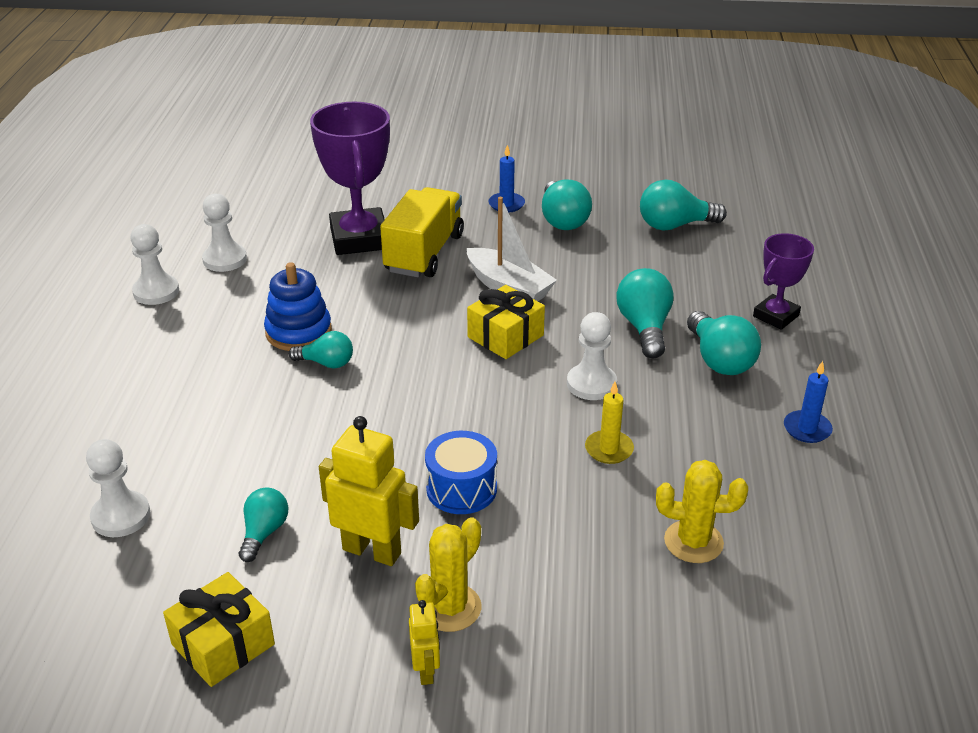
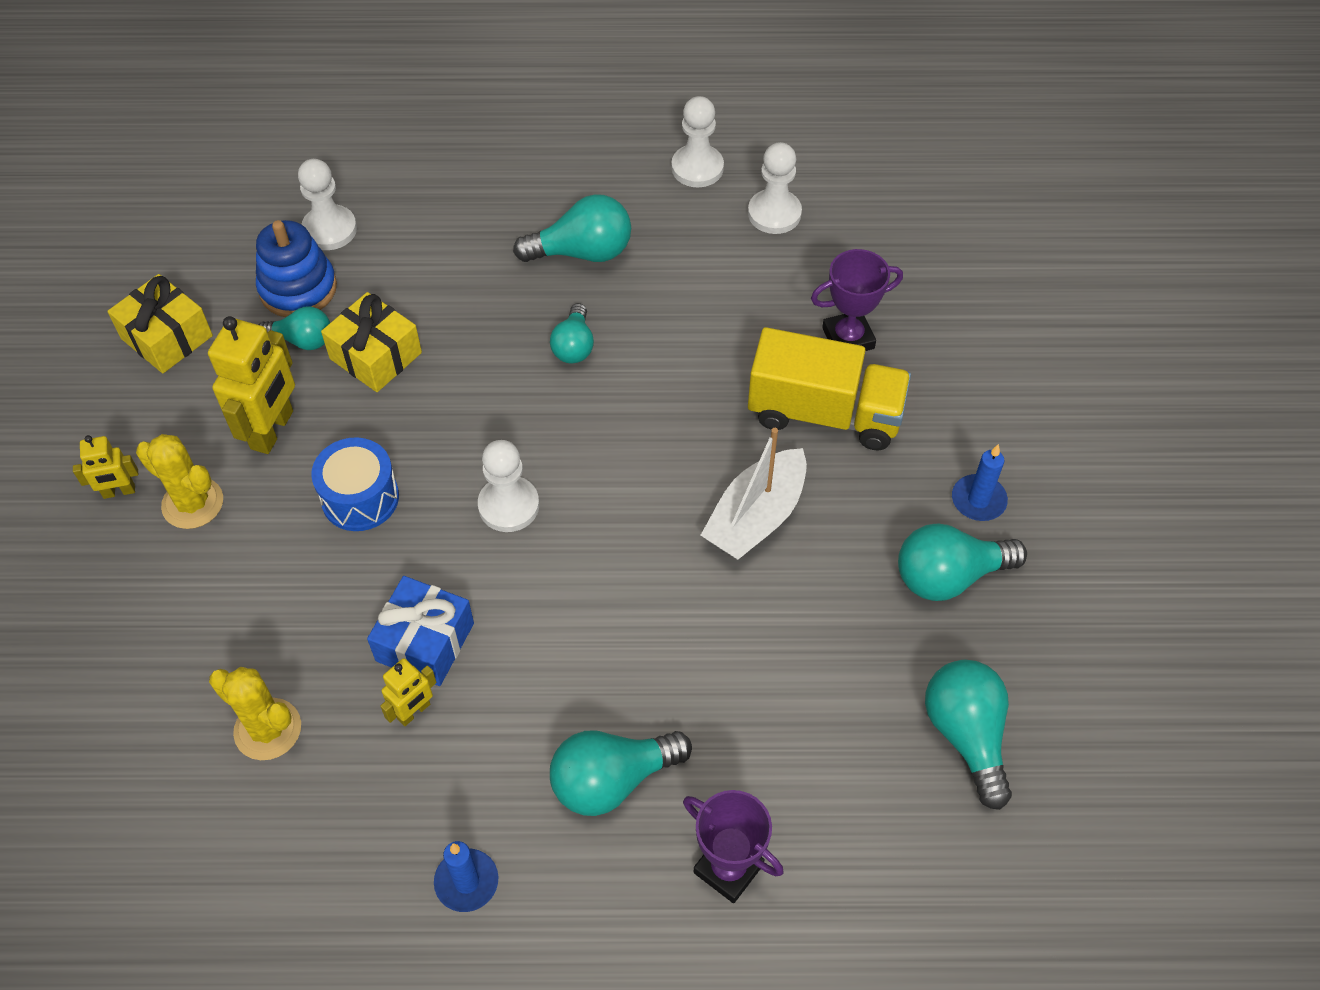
camera: 85 degrees right, 20 degrees up
blue stacking toy [264,262,332,351] -> blue stacking toy moved to [256,220,337,317]
purple trophy [310,102,390,255] -> purple trophy [811,249,903,351], size x0.57
yellow gift [467,285,545,359] -> yellow gift moved to [321,292,422,392]
white pawn [567,312,617,400] -> white pawn moved to [478,440,539,532]
yellow candle [585,381,634,464] -> blue gift [367,576,474,686]
turquoise light bulb [616,268,674,358] -> turquoise light bulb moved to [513,194,631,262]
yellow cactus [656,460,748,563] -> yellow cactus turned 60 degrees counterclockwise [209,667,301,760]
none -> yellow robot [380,658,437,726]

